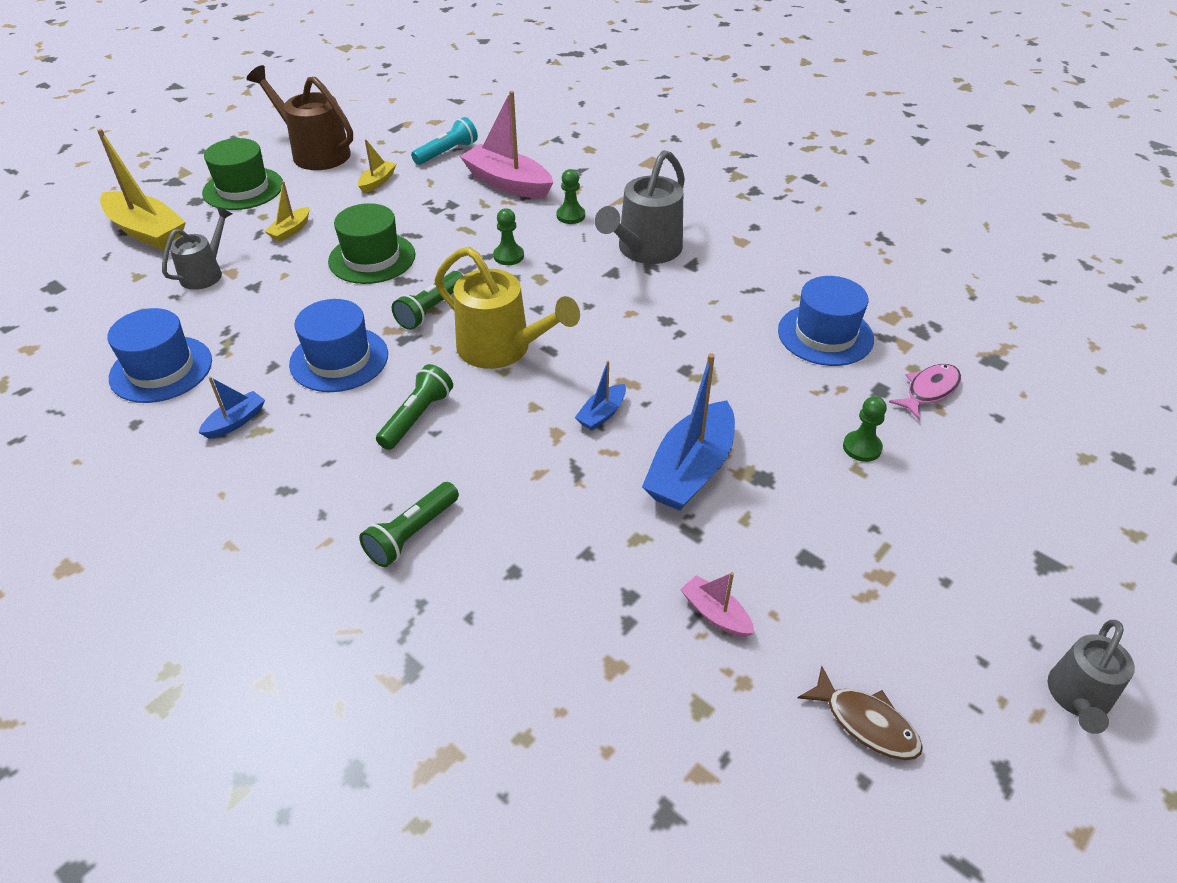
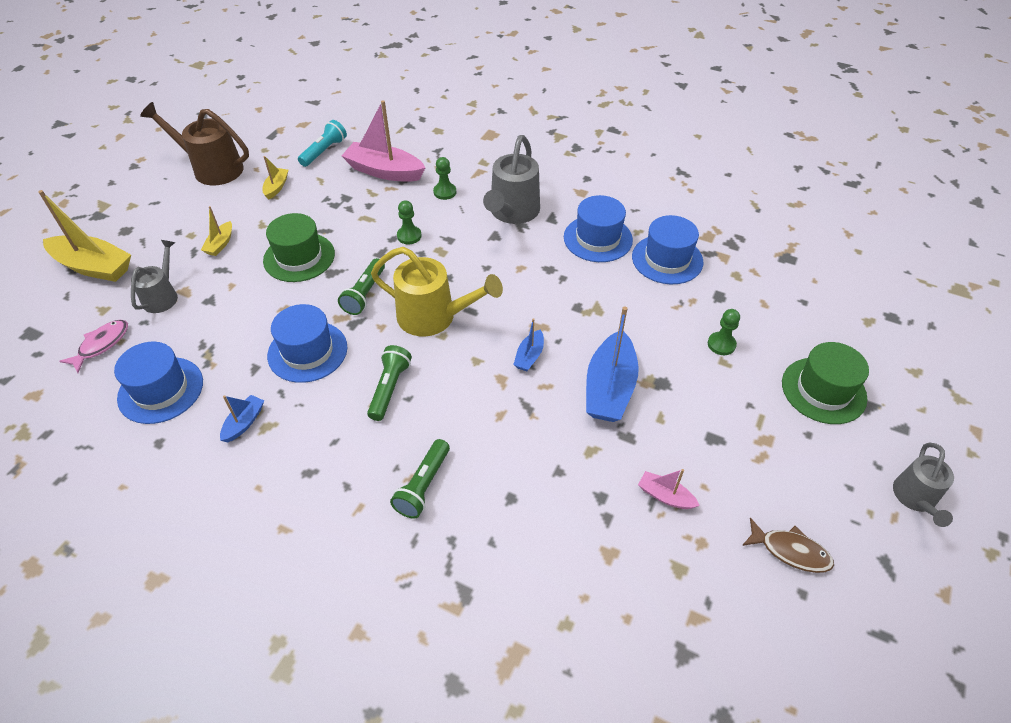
camera: 15 degrees left, 5 degrees up
green hat [202,138,283,210] -> green hat moved to [782,342,869,424]
pink fish [889,364,961,420] -> pink fish moved to [59,320,128,373]
none -> blue hat [564,195,633,262]

